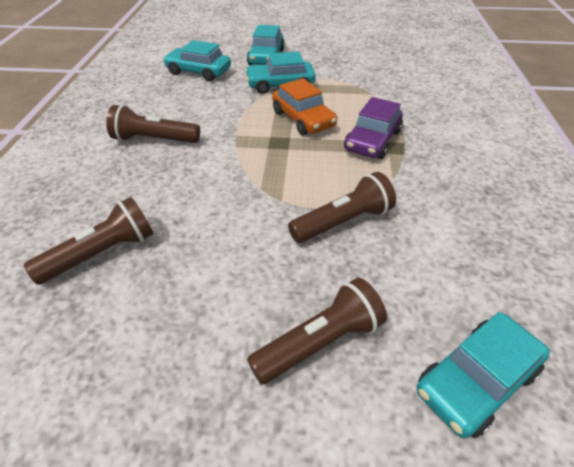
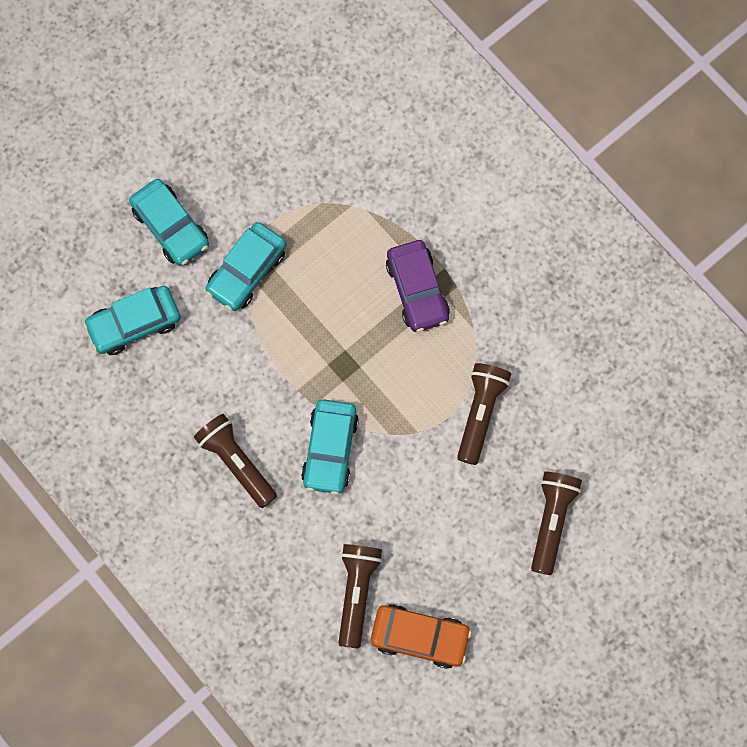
camera: 45 degrees left, 30 degrees up
brown flashlight [106,105,200,143] -> brown flashlight turned 90 degrees clockwise [194,414,277,508]
orange car [272,78,337,135] -> orange car moved to [371,604,472,669]
turquoise car [417,312,550,438] -> turquoise car moved to [301,399,359,495]

